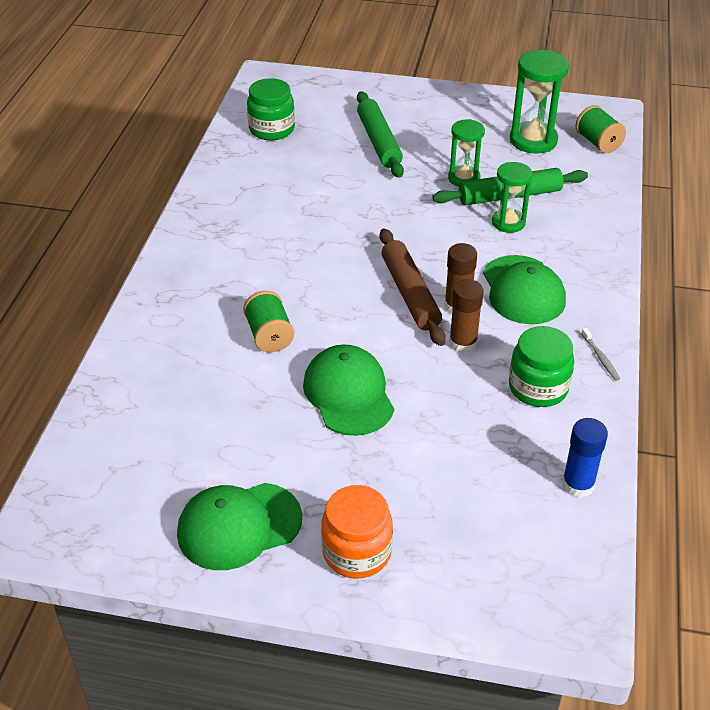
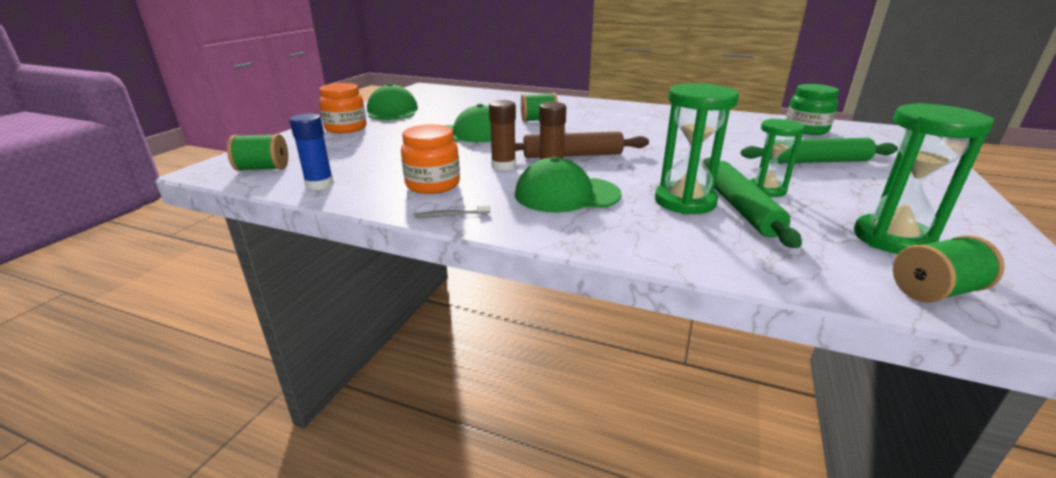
camera: 100 degrees right, 15 degrees down
green hourglass [492,162,532,233] -> green hourglass [655,83,739,215], size x1.55
green jar [509,326,574,407] -> orange jar [401,124,460,194]
none -> green spool [227,134,288,171]

